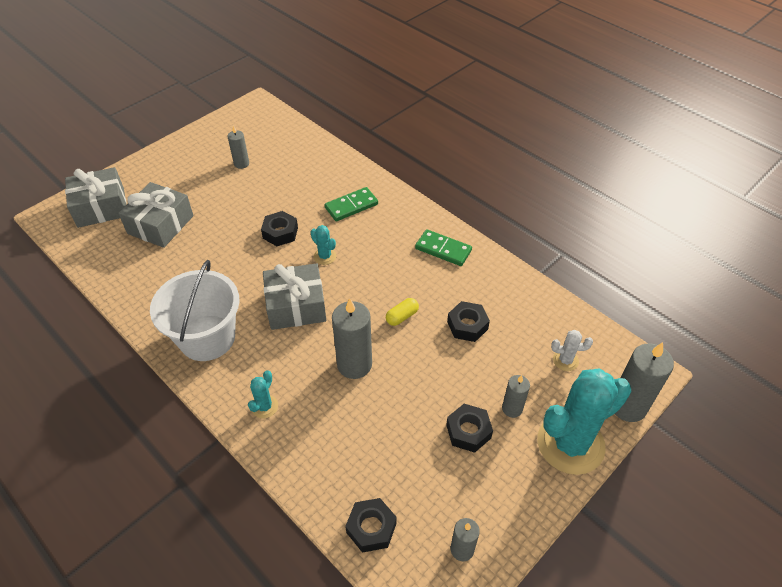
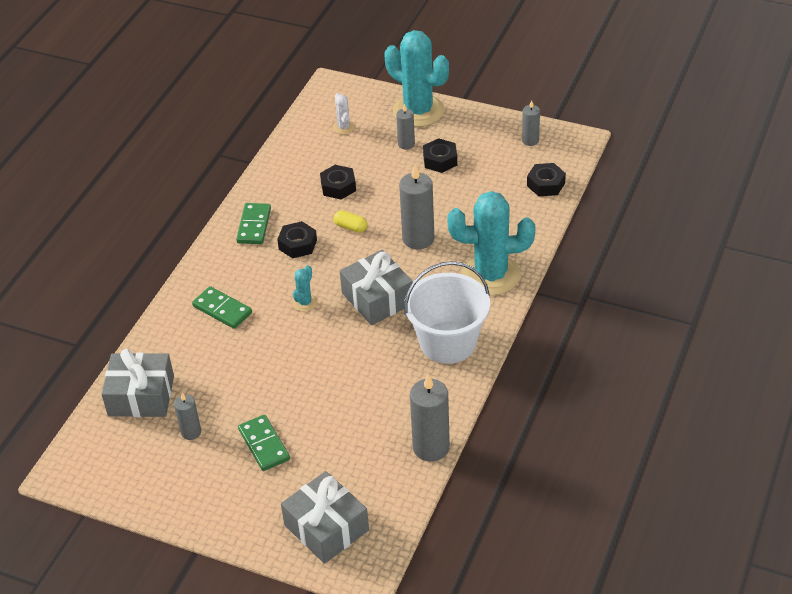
camera: 110 degrees left, 5 degrees down
grey gift [118,182,194,248] -> grey gift moved to [102,349,174,417]
turquoise cactus [248,370,278,418] -> turquoise cactus [447,191,535,296], size x2.38
black nut [261,211,298,246] -> black nut moved to [277,221,317,258]
grey candle [615,342,674,422] -> grey candle moved to [410,374,450,462]
none -> green domino [238,415,290,471]

